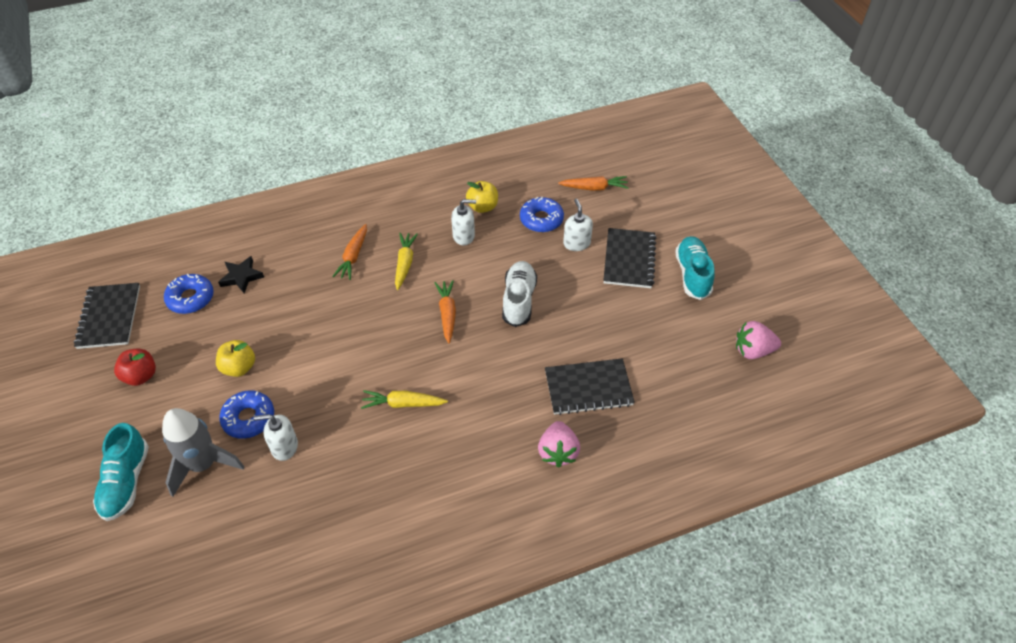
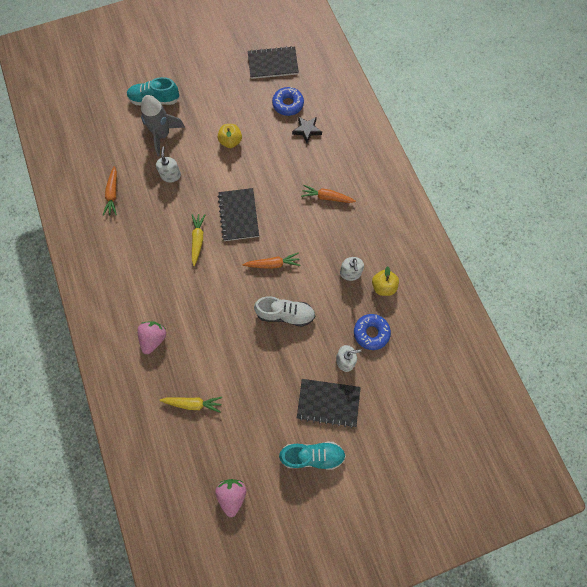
camera: 90 degrees right, 20 degrees up
red apple [114,348,156,386] -> none
blue donut [219,390,274,439] -> none
yellow carrot [395,233,418,290] -> yellow carrot moved to [159,397,222,413]
pink strawberry [538,421,580,468] -> pink strawberry turned 105 degrees clockwise [137,321,166,354]
black notebook [545,358,635,415] -> black notebook moved to [218,188,259,241]
orange carrot [558,176,629,191] -> orange carrot moved to [103,166,117,216]

